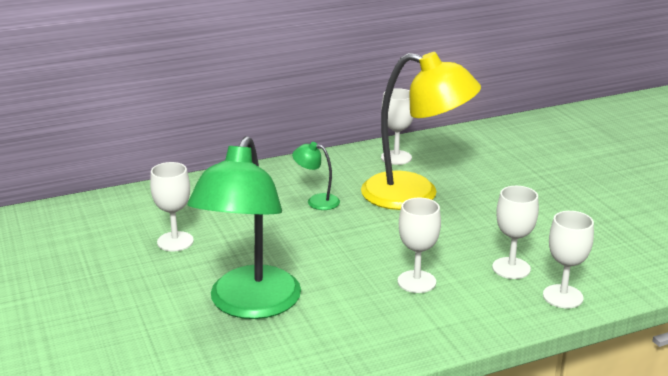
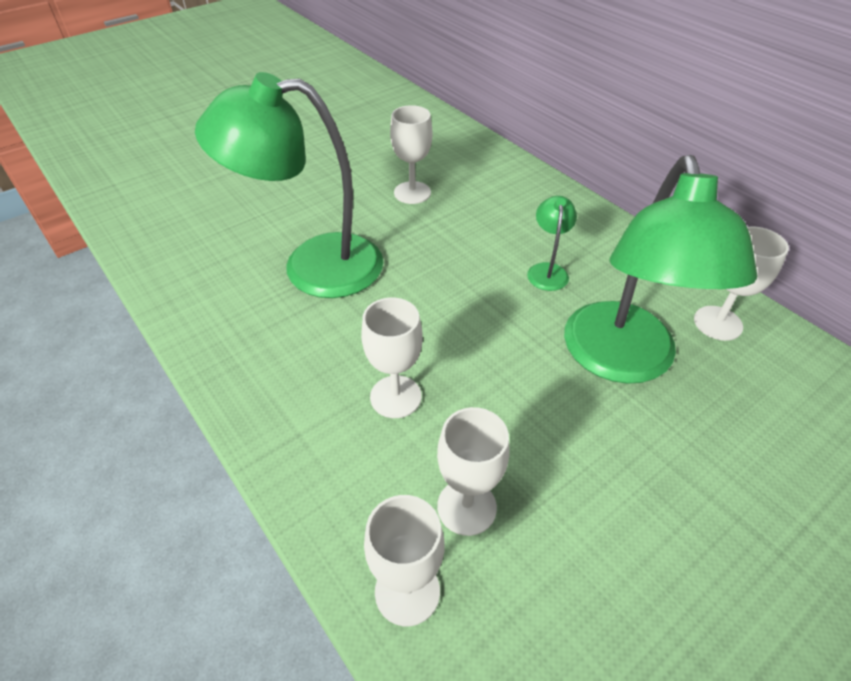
camera: 75 degrees right, 20 degrees up
yellow lamp [361,52,481,210] -> green lamp [564,155,758,384]

